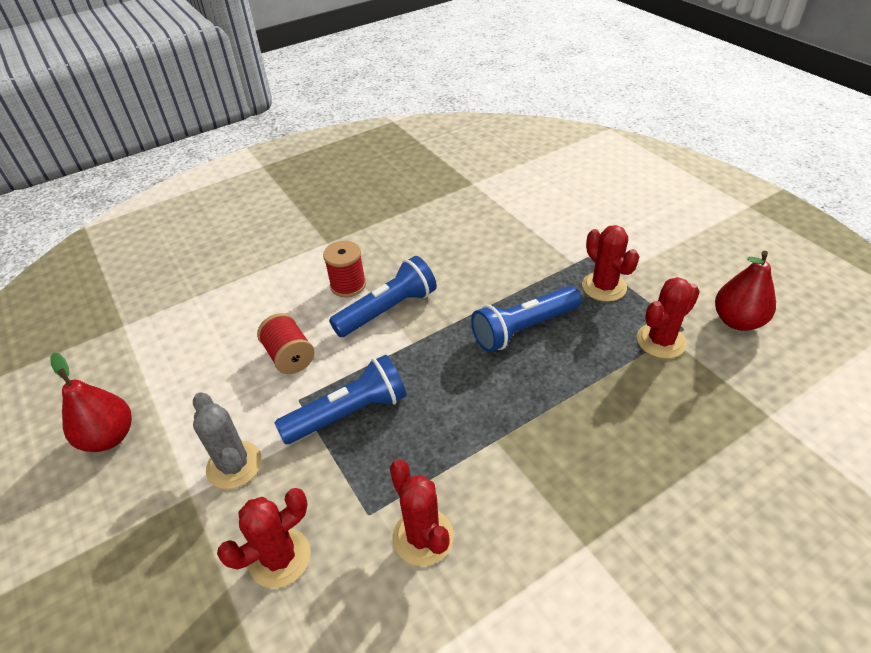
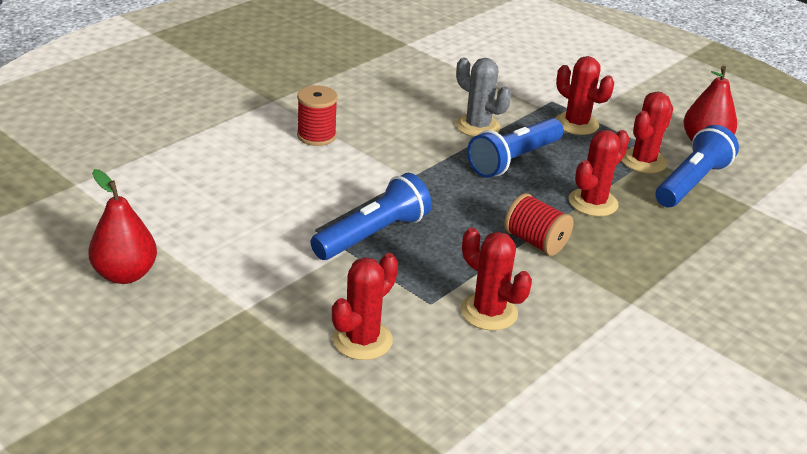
camera: 20 degrees left, 10 degrees down
grey cactus [193,392,262,489] -> grey cactus moved to [456,58,511,137]
red spool [257,313,314,374] -> red spool moved to [504,193,573,256]
blue flashlight [329,256,437,337] -> blue flashlight moved to [655,125,739,207]
none -> red cactus [569,130,629,217]

